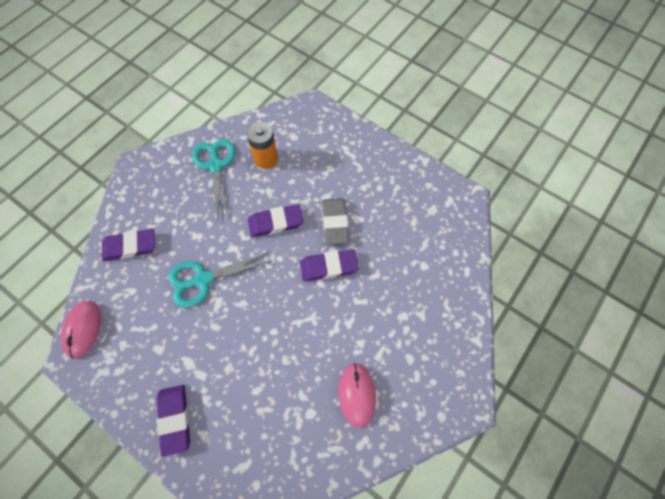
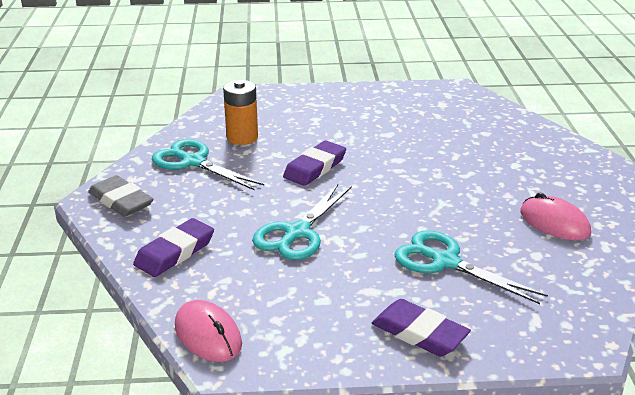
camera: 40 degrees left, 35 degrees down
purple eraser [300,249,359,282] -> none
grey eraser [322,198,349,244] -> grey eraser moved to [88,175,153,216]
none -> turquoise scissors [394,230,548,304]

